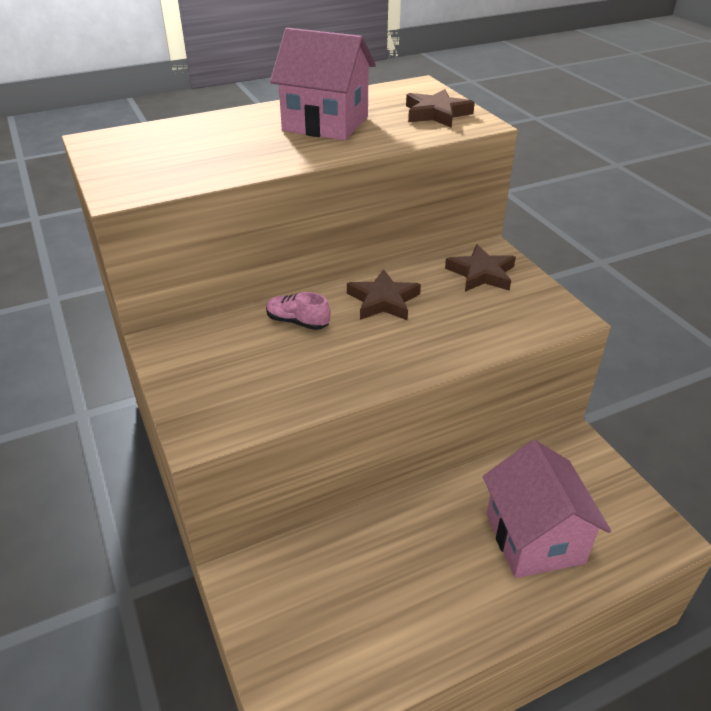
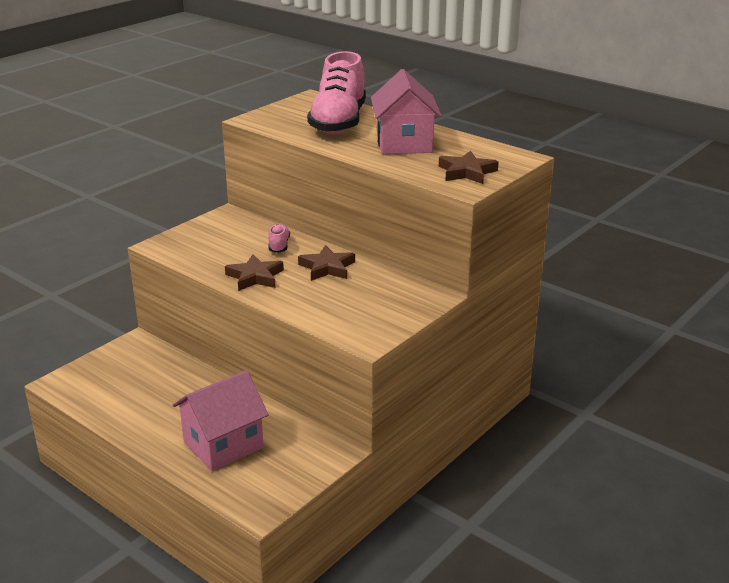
camera: 65 degrees right, 10 degrees down
brown star [445,244,516,292] -> brown star moved to [225,254,284,291]
none -> pink shoe [307,51,366,134]

